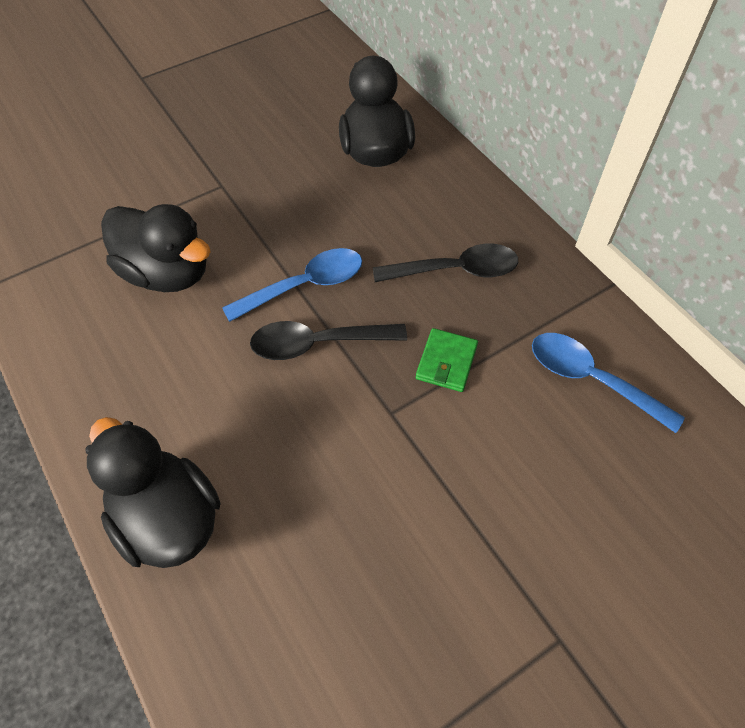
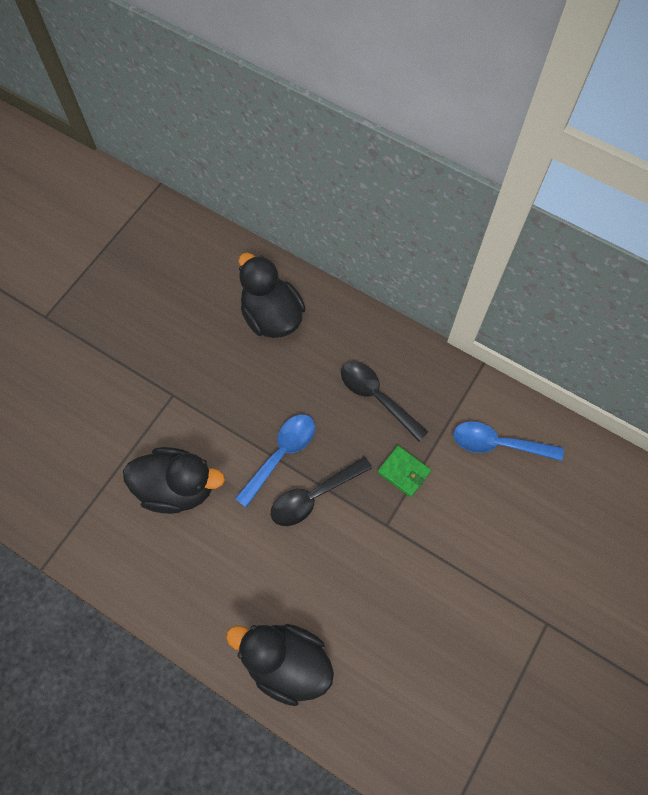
camera: 25 degrees left, 10 degrees up
black spoon [373,244,518,282] -> black spoon turned 105 degrees counterclockwise [341,361,428,441]
green wallet [416,328,478,392] -> green wallet turned 45 degrees counterclockwise [378,446,431,497]

